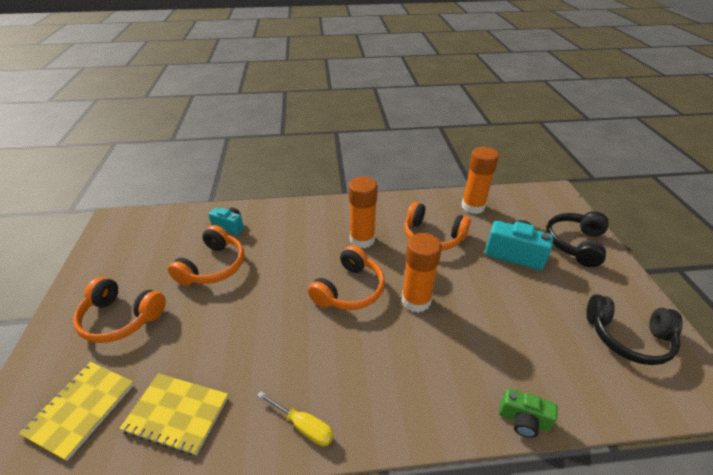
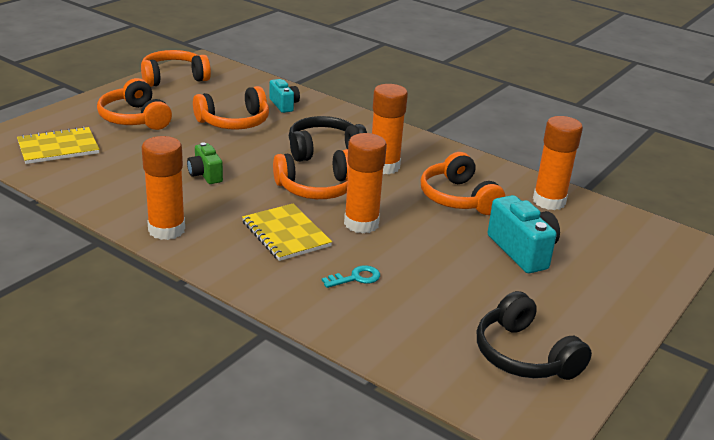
camera: 40 degrees right, 10 degrees down
yellow notebook [119,373,229,455] -> yellow notebook moved to [242,204,332,261]
yellow screwdriver [257,391,334,446] -> orange glue stick [142,136,185,240]
green camera [499,388,558,438] -> green camera moved to [187,142,223,184]
black headphones [546,211,609,267] -> black headphones moved to [289,116,367,162]
none -> orange headphones [141,50,211,87]
none -> turquoise key [322,265,380,288]

